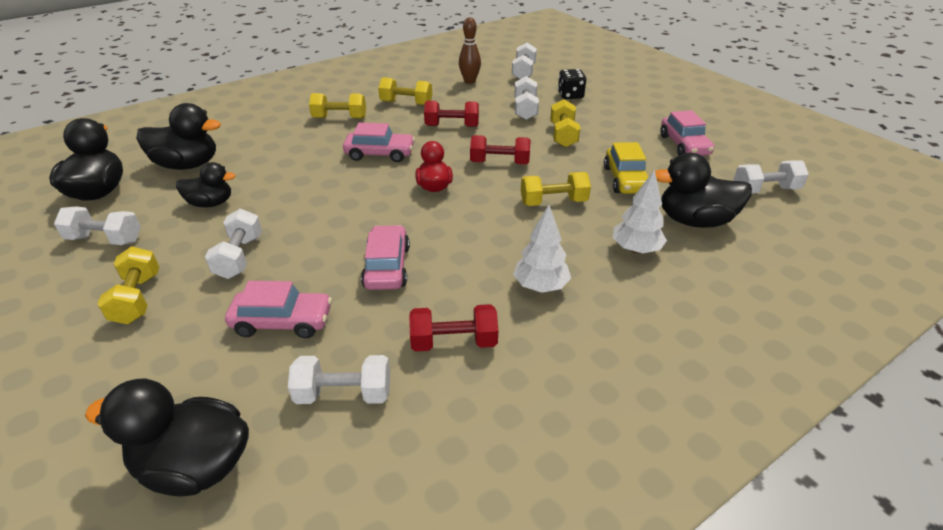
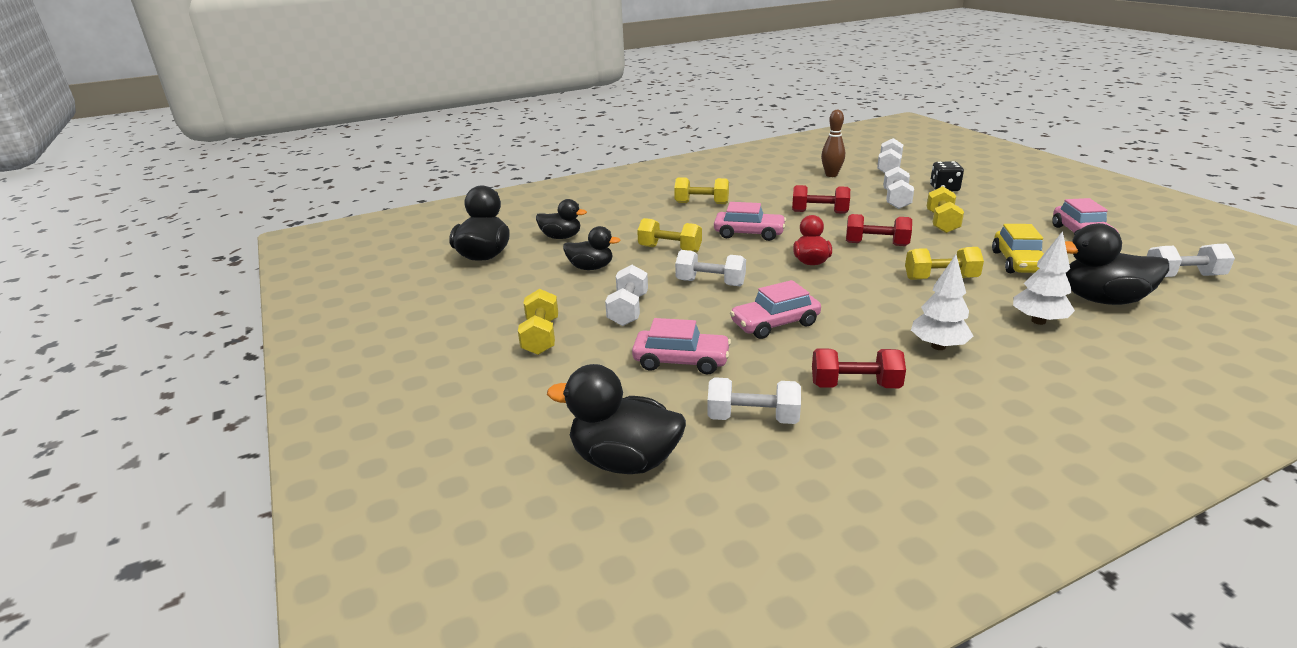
camera: 10 degrees right, 10 degrees down
white dumbbell [54,207,141,245] -> white dumbbell moved to [675,250,746,286]
black duck [136,103,221,170] -> black duck [536,199,587,239], size x0.64
pink car [361,225,410,290] -> pink car turned 120 degrees counterclockwise [730,280,821,339]
yellow dumbbell [378,77,432,105] -> yellow dumbbell moved to [637,218,702,253]

